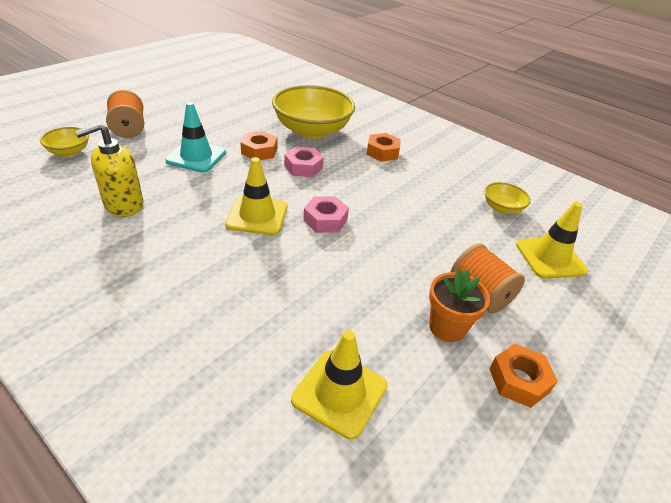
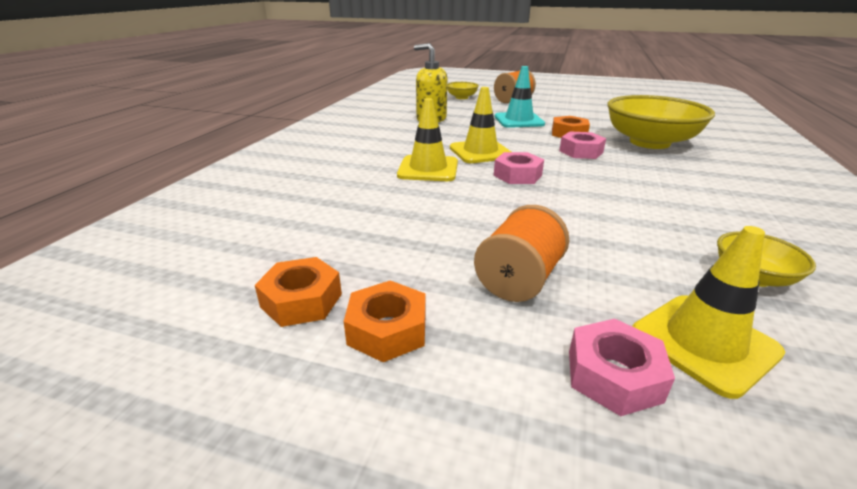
camera: 70 degrees right, 10 degrees down
yellow traffic cone [291,330,388,440] -> yellow traffic cone moved to [397,98,458,181]
orange nut [366,133,401,162] -> orange nut moved to [255,257,342,327]
orange flower pot [429,269,490,342] -> none
none -> pink nut [569,319,675,416]

